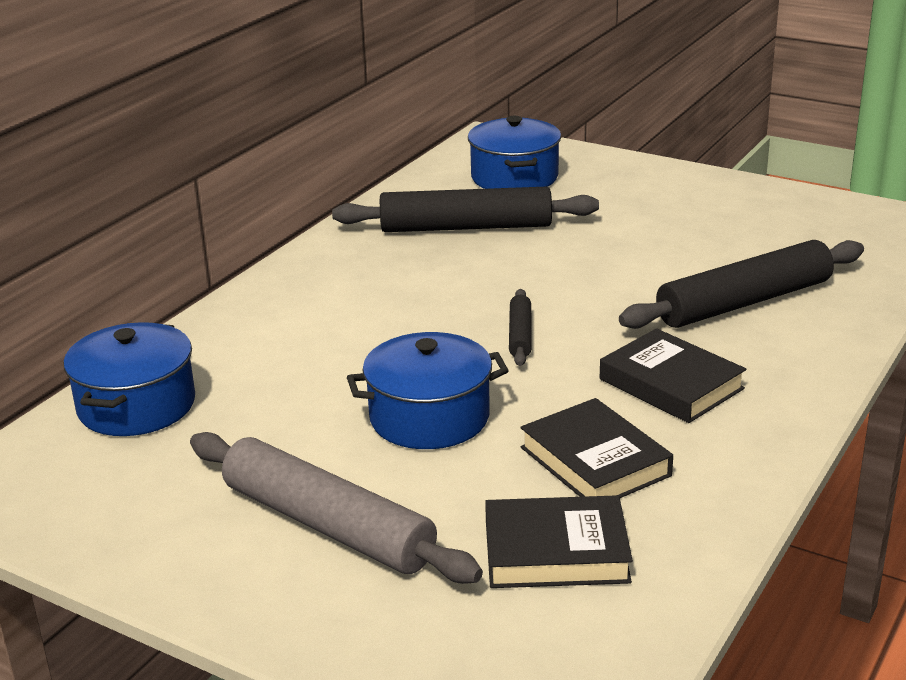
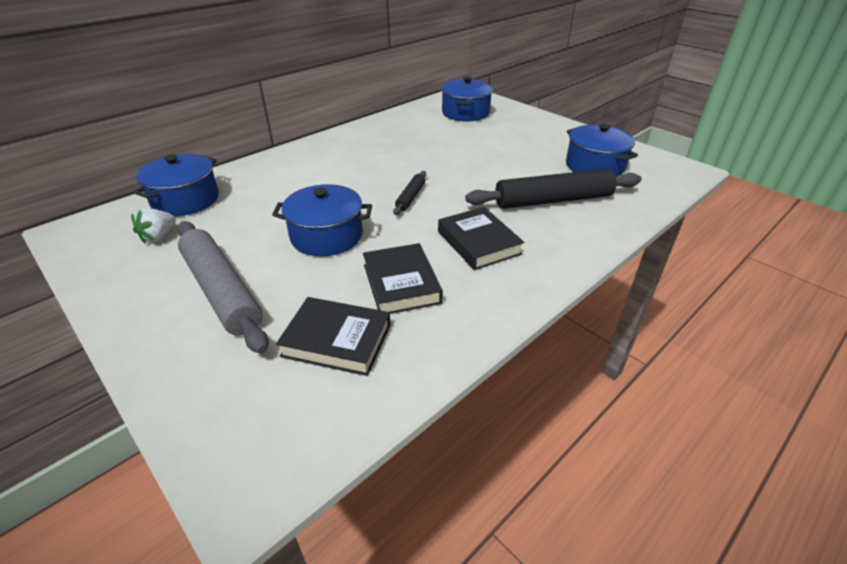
camera: 15 degrees right, 10 degrees up
black rolling pin [332,187,599,232] -> none
none -> white strawberry [131,208,176,243]
none -> blue pot [566,124,638,177]

